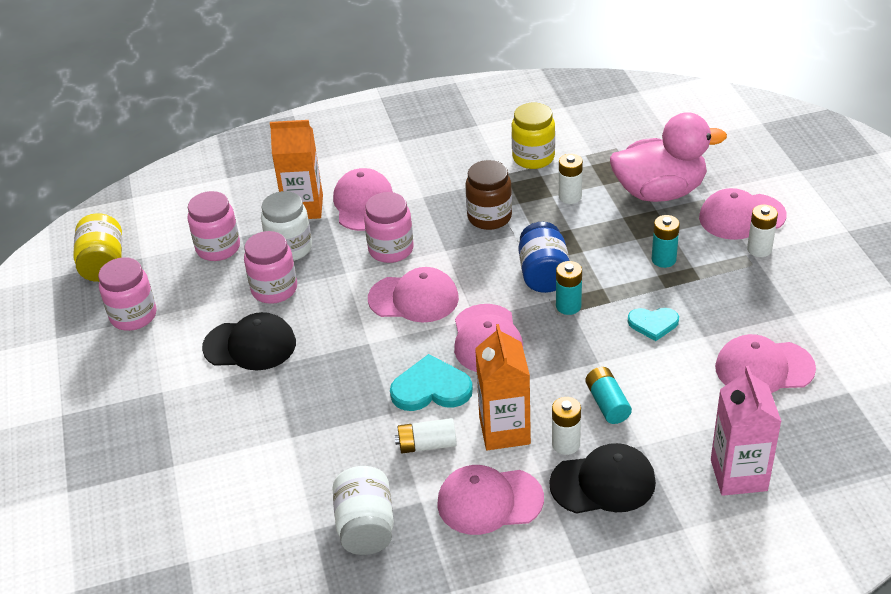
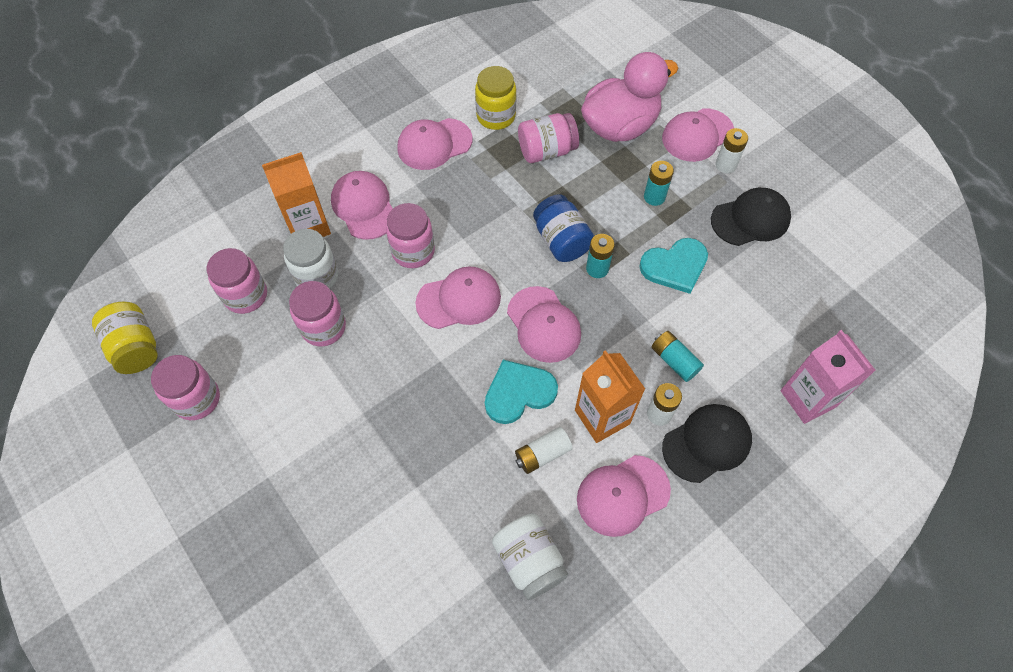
camera: 25 degrees left, 20 degrees up
black cap [202,312,296,371] -> black cap moved to [711,188,791,246]
brown jar [465,160,512,230] -> none
white battery [559,154,583,204] -> pink jar [518,113,579,163]
turquoise heart [628,308,679,341] -> turquoise heart [639,238,708,294], size x1.55
pink cap [715,334,816,393] -> pink cap moved to [398,118,472,170]

